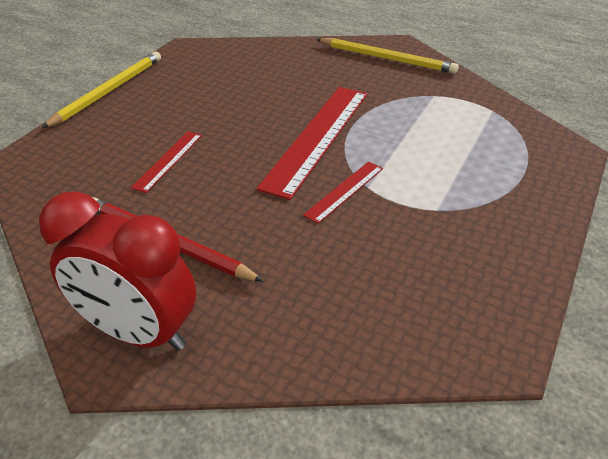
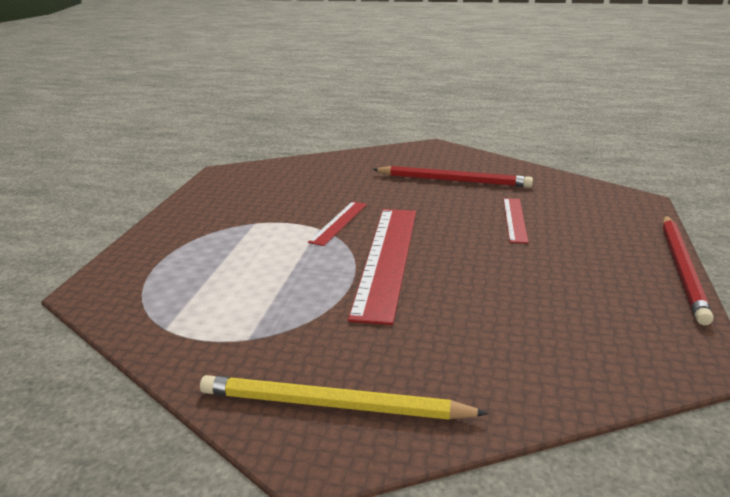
camera: 165 degrees right, 15 degrees down
red clock [39,192,196,351] -> none
yellow pencil [42,52,161,128] -> red pencil [663,215,714,325]

